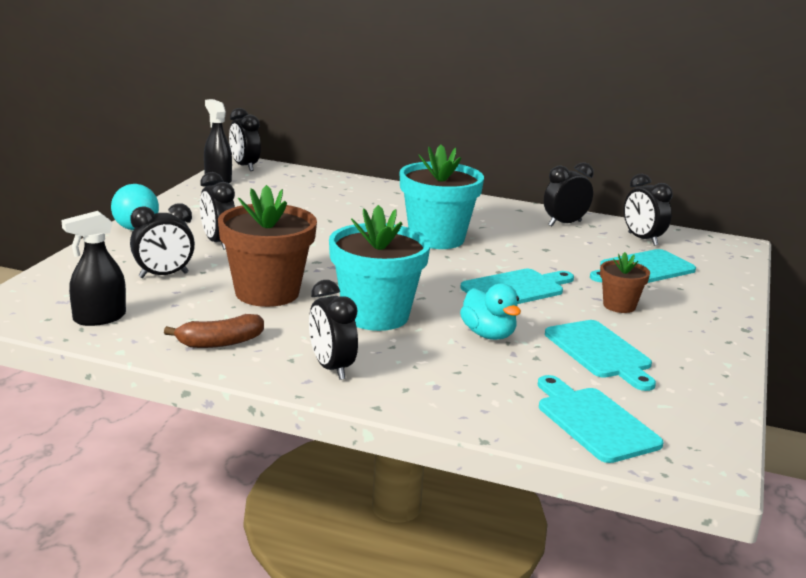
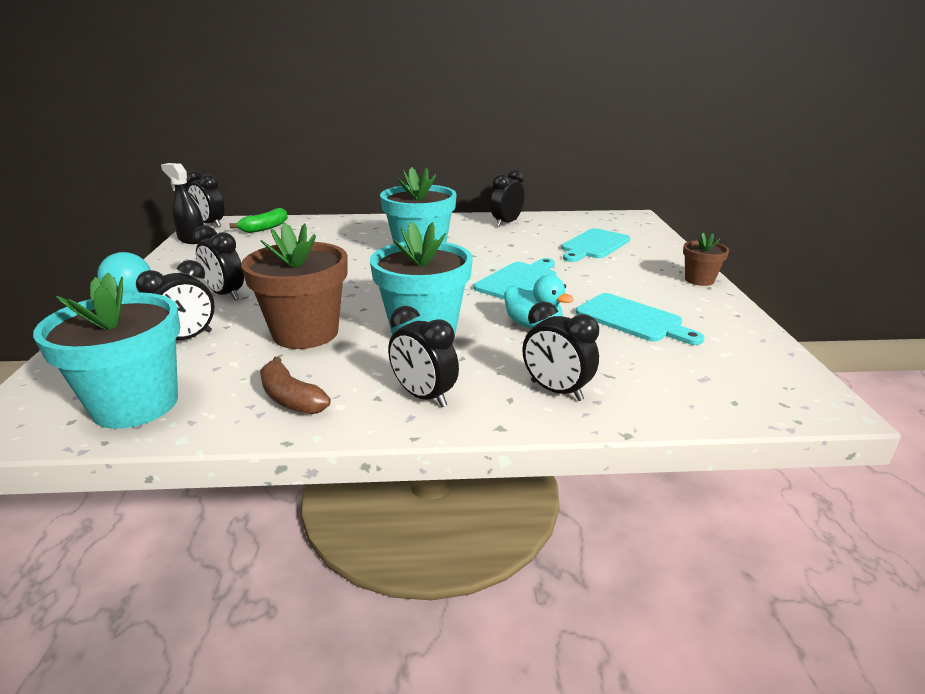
camera: 20 degrees left, 5 degrees up
black spray bottle [61,211,126,326] -> turquoise flower pot [33,273,180,429]
brown banana [164,314,264,348] -> brown banana turned 90 degrees clockwise [260,356,331,414]
turquoise cutting board [538,375,663,463] -> none
brown flower pot [600,252,650,313] -> brown flower pot moved to [683,233,729,286]
black clock [624,174,673,246] -> black clock moved to [522,301,599,401]
none -> green banana [229,208,288,233]

